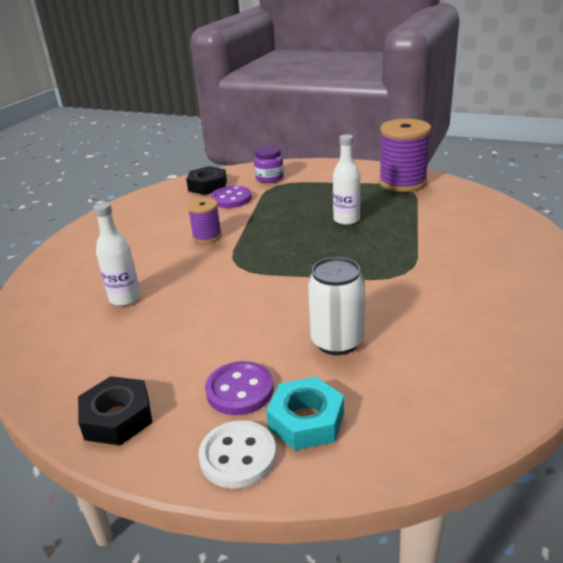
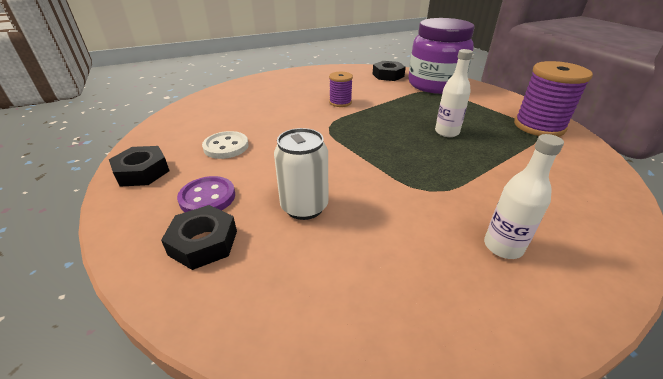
camera: 40 degrees right, 5 degrees up
white bottle [93,202,141,306] -> white bottle moved to [484,134,564,259]
white button [198,420,276,489] -> white button moved to [202,131,248,159]
purple button [211,186,252,208] -> none
purple jar [254,146,284,183] -> purple jar [408,18,475,94], size x2.32
turquoise nut [266,377,344,450] -> black nut [161,205,237,270]

